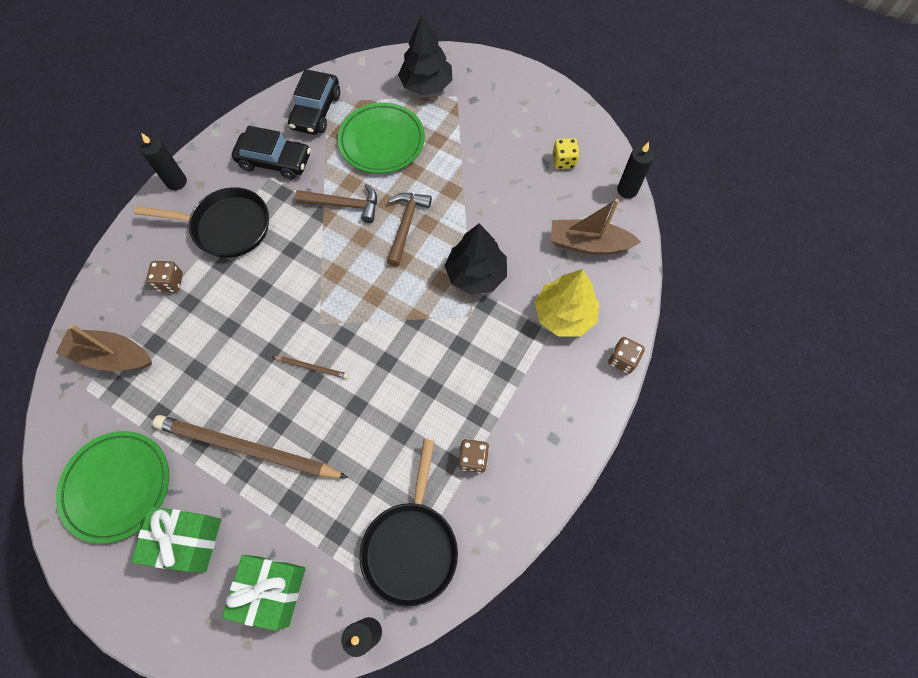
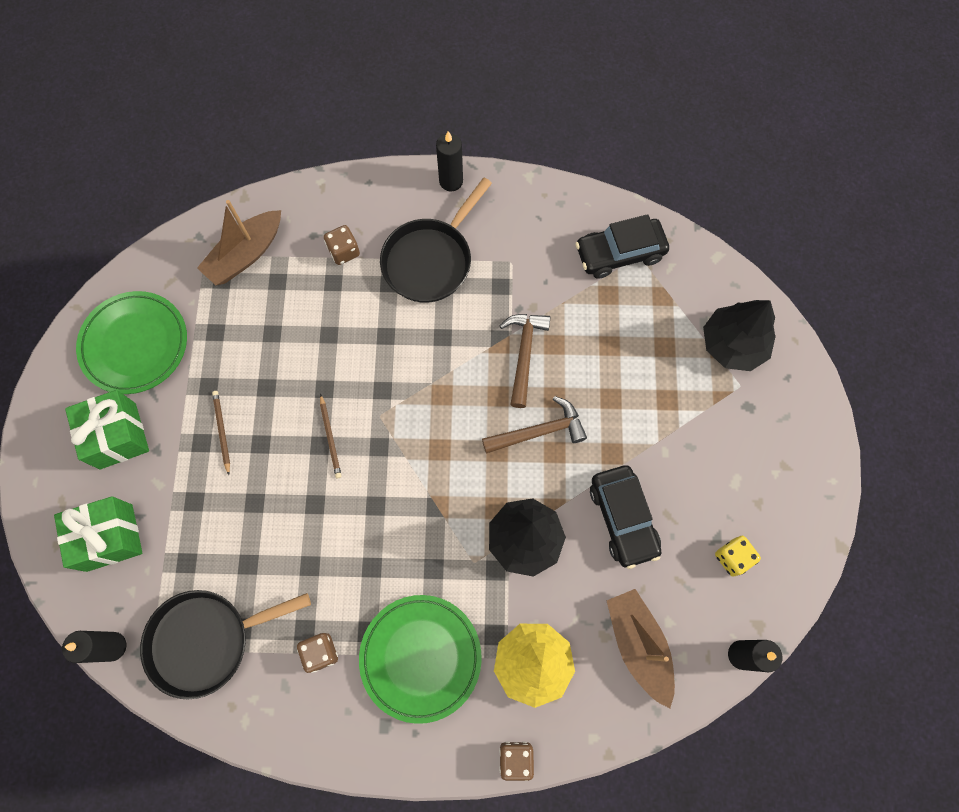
camera: 60 degrees right, 5 degrees up
brown boat [56,324,152,371] -> brown boat turned 120 degrees counterclockwise [197,200,281,285]
black pan [134,187,269,258] -> black pan turned 60 degrees clockwise [380,178,492,303]
brown pencil [153,415,349,478] -> brown pencil [212,391,230,475], size x0.41
black car [232,126,311,180] -> black car moved to [590,465,661,569]
brown hammer [295,184,377,223] -> brown hammer turned 150 degrees counterclockwise [500,314,551,408]
green plate [338,102,425,174] -> green plate moved to [359,595,482,724]

